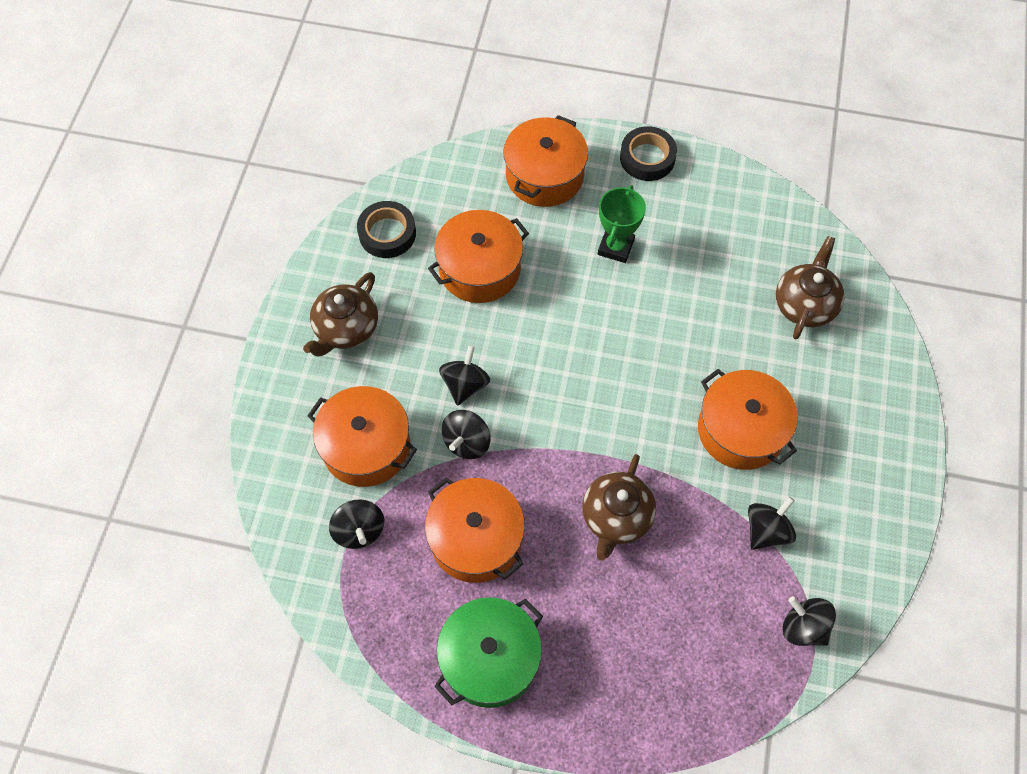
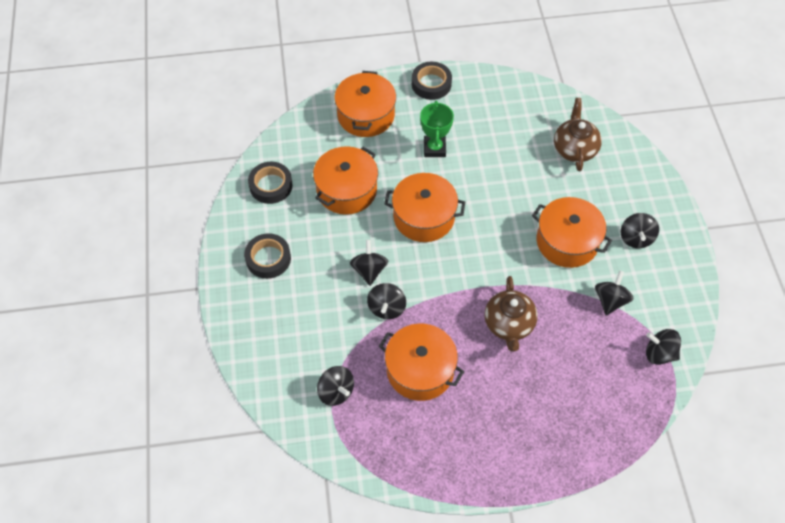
camera: 20 degrees left, 5 degrees down
brown teapot [303,272,378,357] -> black tape [244,233,291,279]
orange pot [307,386,417,487] -> orange pot moved to [384,173,465,242]
green pot [434,597,543,708] -> none
none -> black spinning top [621,213,659,248]

